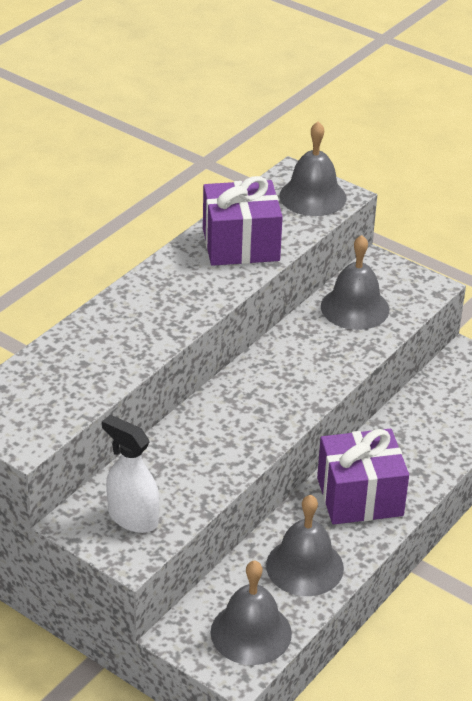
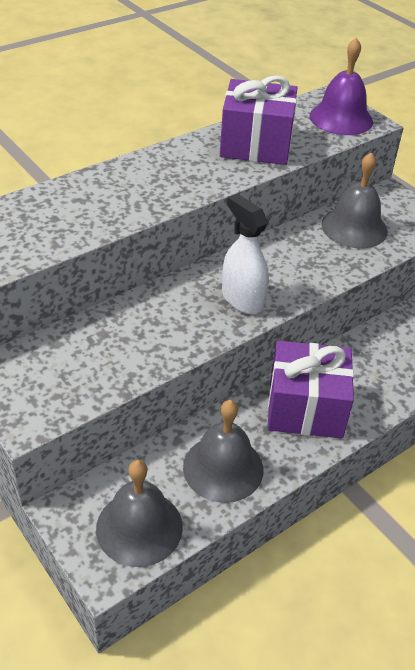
camera: 15 degrees right, 5 degrees up
white spray bottle [102,415,159,533] -> white spray bottle moved to [222,194,269,314]
grey bell [279,122,347,216] -> purple bell [310,38,373,135]

